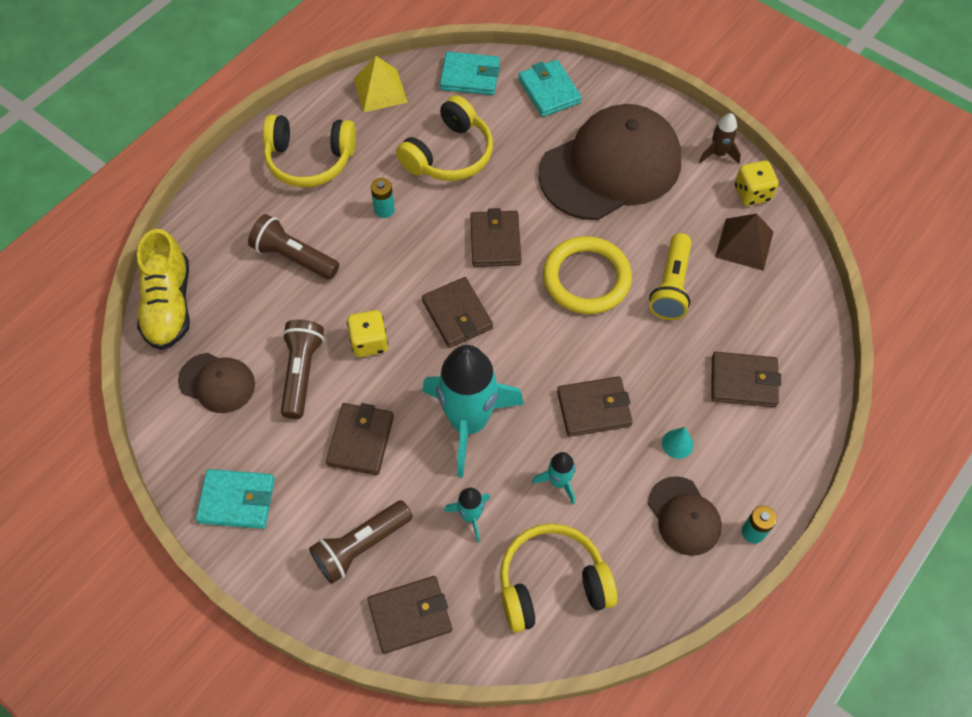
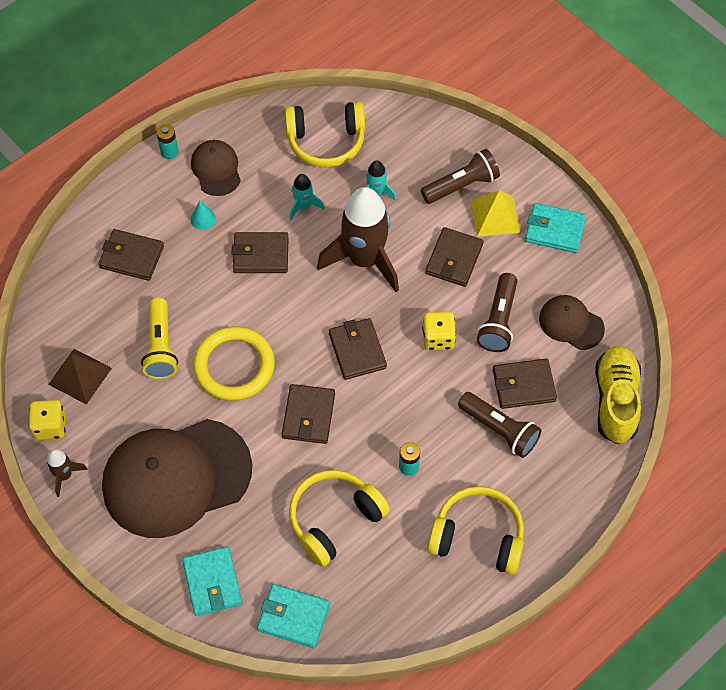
camera: 170 degrees left, 0 degrees up
yellow pyramid [354,56,408,112] -> yellow pyramid moved to [471,190,520,237]
brown wallet [367,576,452,654] -> brown wallet moved to [493,358,557,409]
turquoise rocket [422,345,524,477] -> brown rocket [317,187,399,292]
yellow flashlight [649,233,692,320] -> yellow flashlight turned 150 degrees clockwise [141,298,178,379]

